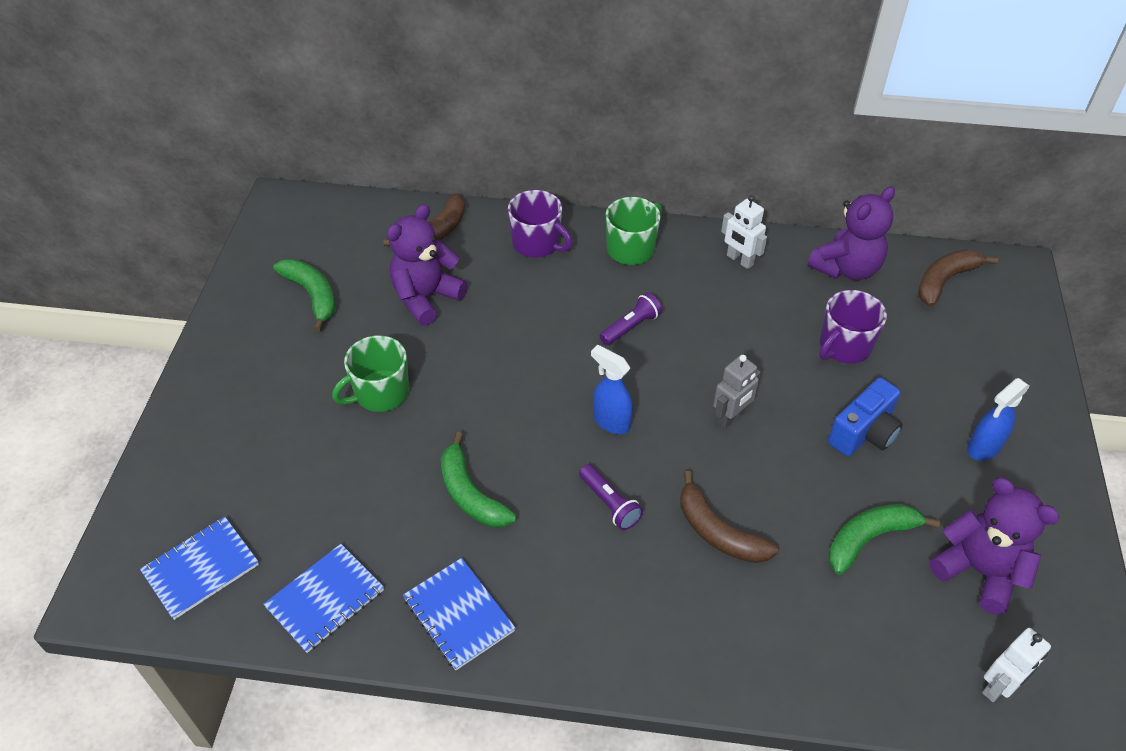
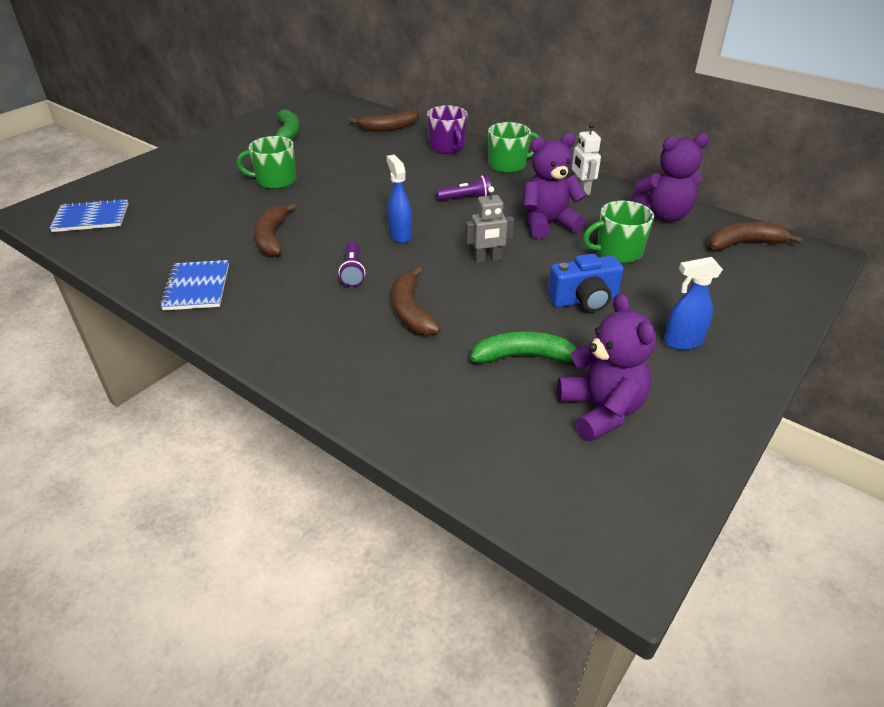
camera: 30 degrees right, 10 degrees down
blue notebook [263,544,384,653] -> none
purple teddy bear [387,204,468,326] -> purple teddy bear moved to [523,133,587,239]
green banana [441,432,516,527] -> brown banana [254,203,296,257]
purple mug [819,290,887,364] -> green mug [583,201,654,263]
white robot [982,628,1051,702] -> none

